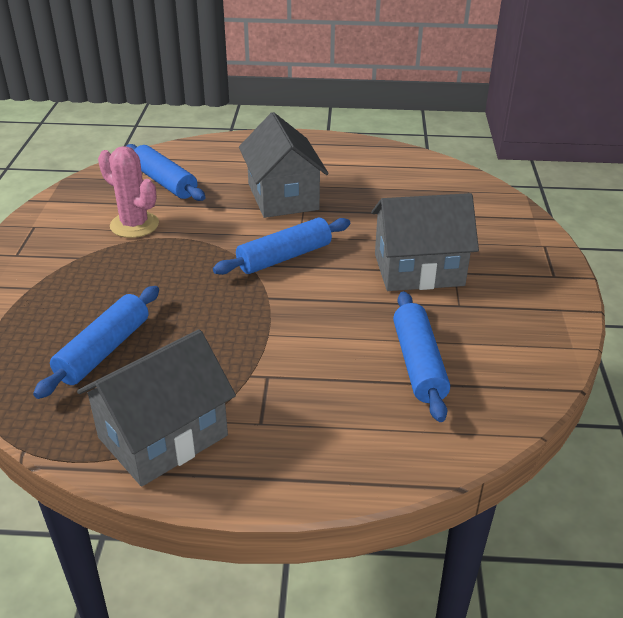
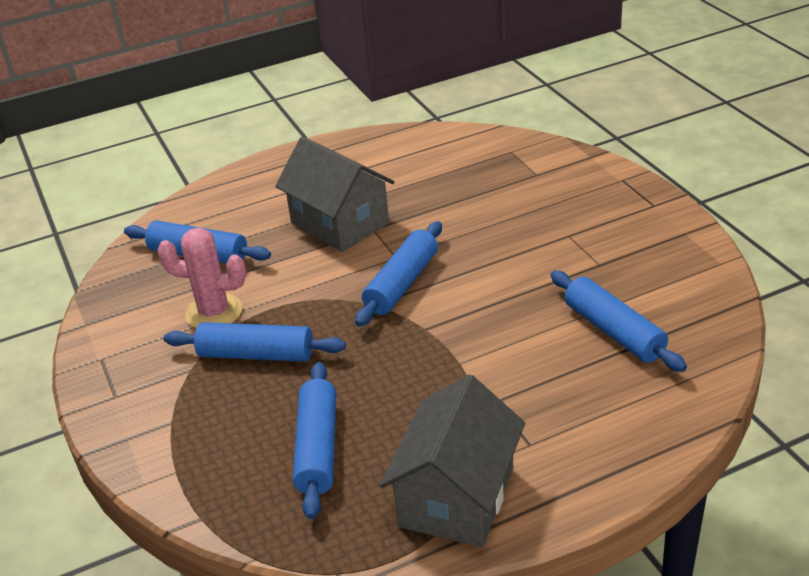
camera: 25 degrees left, 0 degrees up
grey house [371,193,479,291] -> none
none -> blue rolling pin [164,322,346,362]

